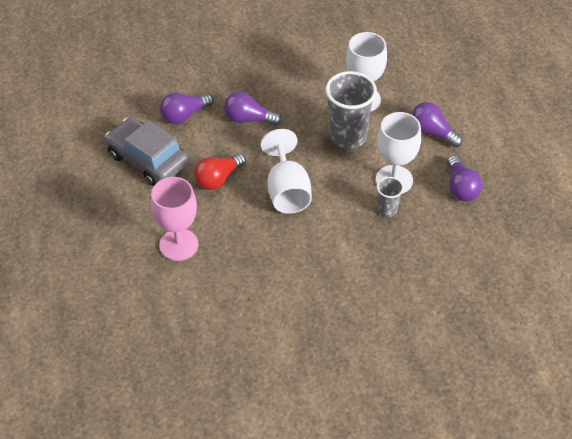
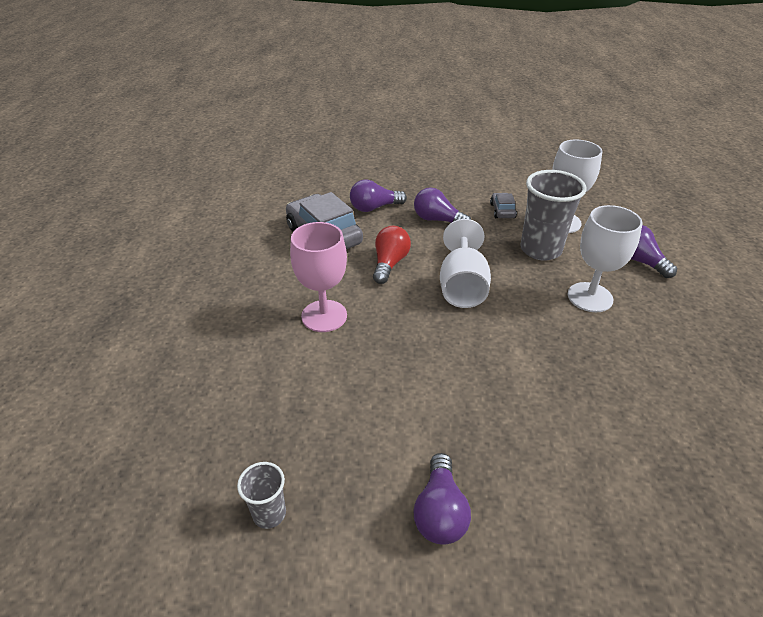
camera: 15 degrees right, 10 degrees down
red light bulb [194,153,246,190] -> red light bulb turned 135 degrees clockwise [373,226,411,284]
grey cup [377,177,404,217] -> grey cup moved to [237,462,286,529]
purple light bulb [447,155,482,202] -> purple light bulb moved to [414,453,471,545]
none -> grey car [490,193,517,218]

